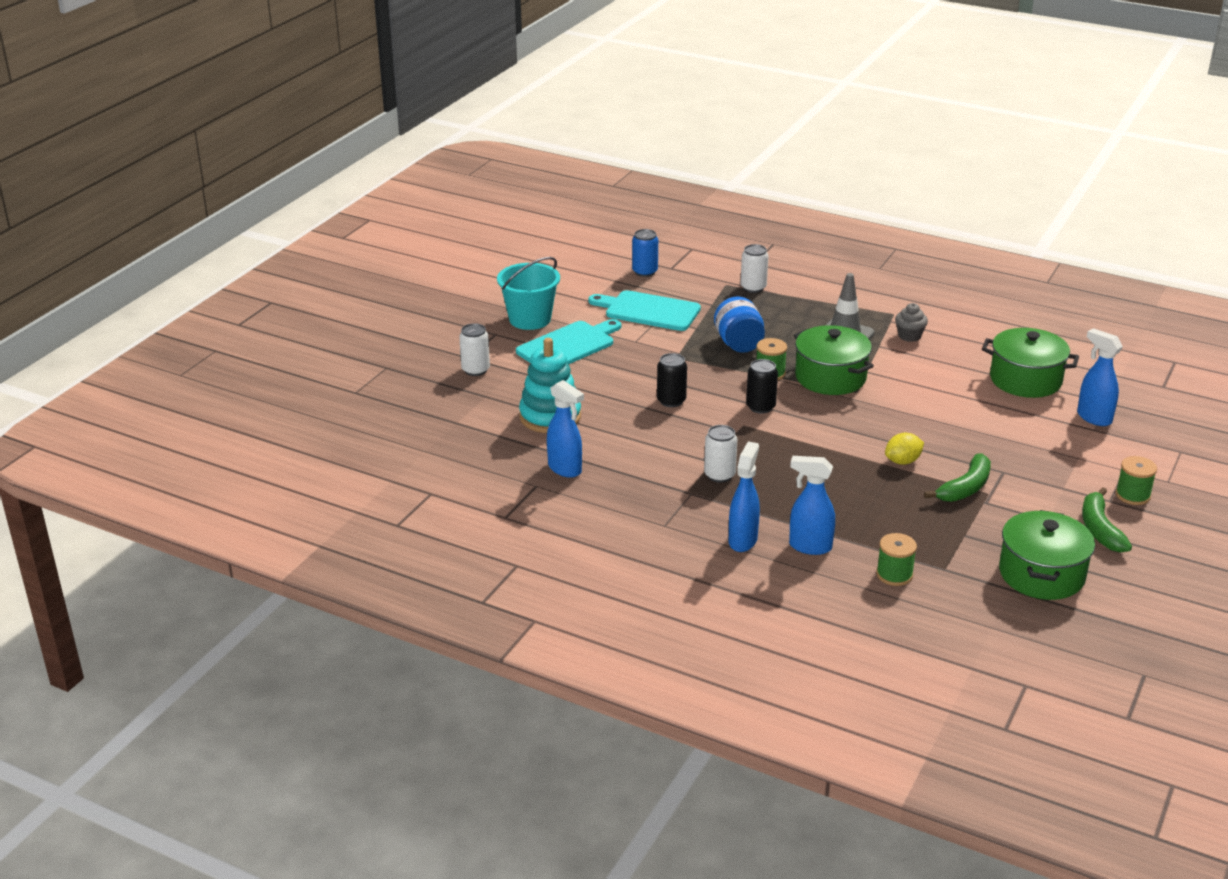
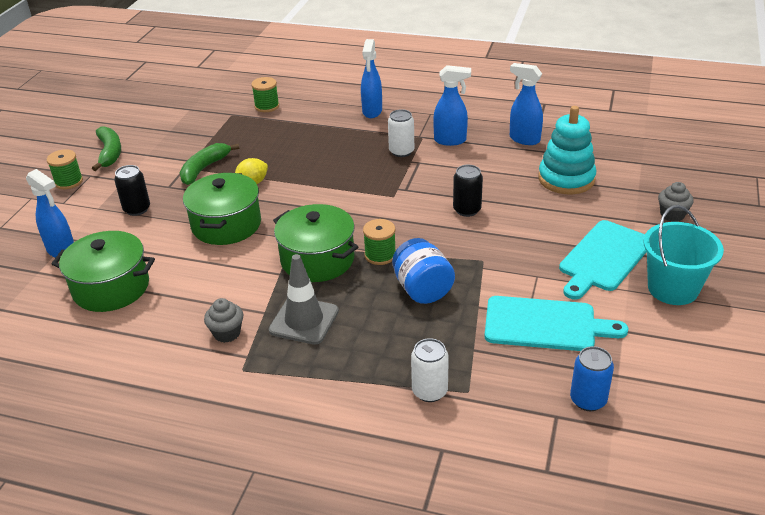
camera: 170 degrees right, 5 degrees up
white can [459,323,490,376] -> grey cupcake [658,182,694,222]
black can [746,359,778,414] -> black can moved to [114,165,150,216]
blue spray bottle [789,456,835,555] -> blue spray bottle moved to [433,65,471,146]
green pot [999,510,1095,600] -> green pot moved to [183,173,261,245]

